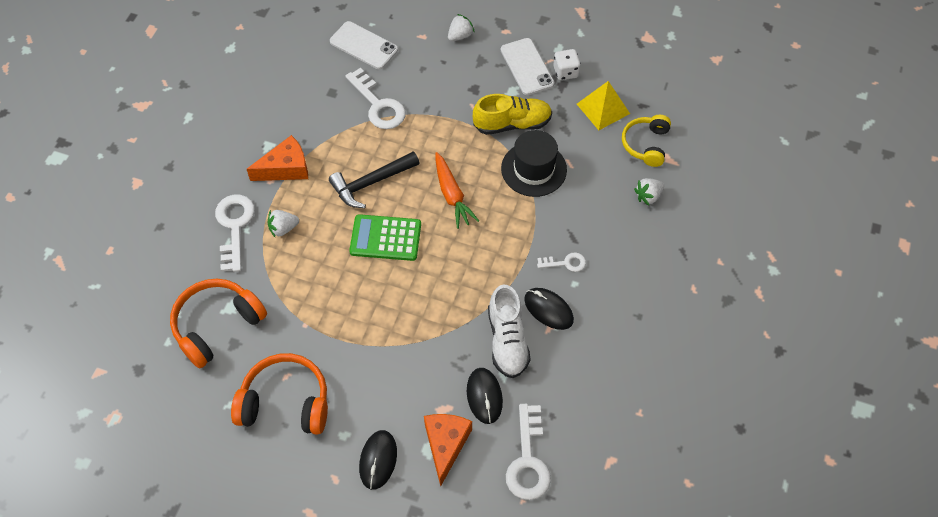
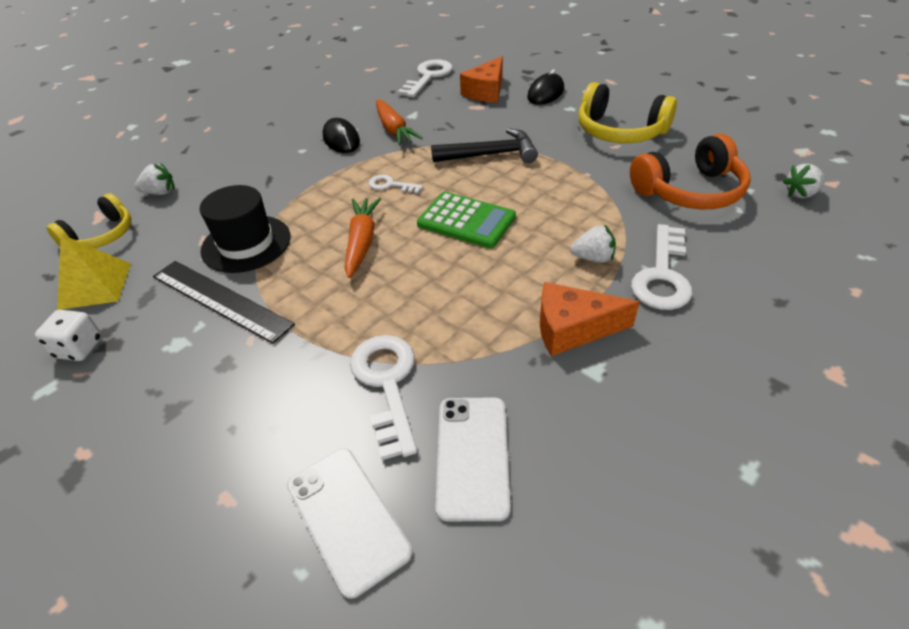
camera: 155 degrees left, 15 degrees down
orange headphones [231,353,328,435] -> yellow headphones [578,82,677,143]
black hammer [329,151,420,208] -> black hammer moved to [431,128,538,163]
white strawberry [448,14,475,41] -> white strawberry moved to [783,164,825,198]
black mouse [467,368,503,424] -> none
yellow shoe [473,94,552,135] -> black ruler [153,261,295,344]
white shoe [488,285,530,378] -> orange carrot [376,99,423,146]
white phone [501,38,555,95] -> white phone moved to [435,397,510,521]
white key [537,252,586,272] -> white key moved to [369,175,423,194]

